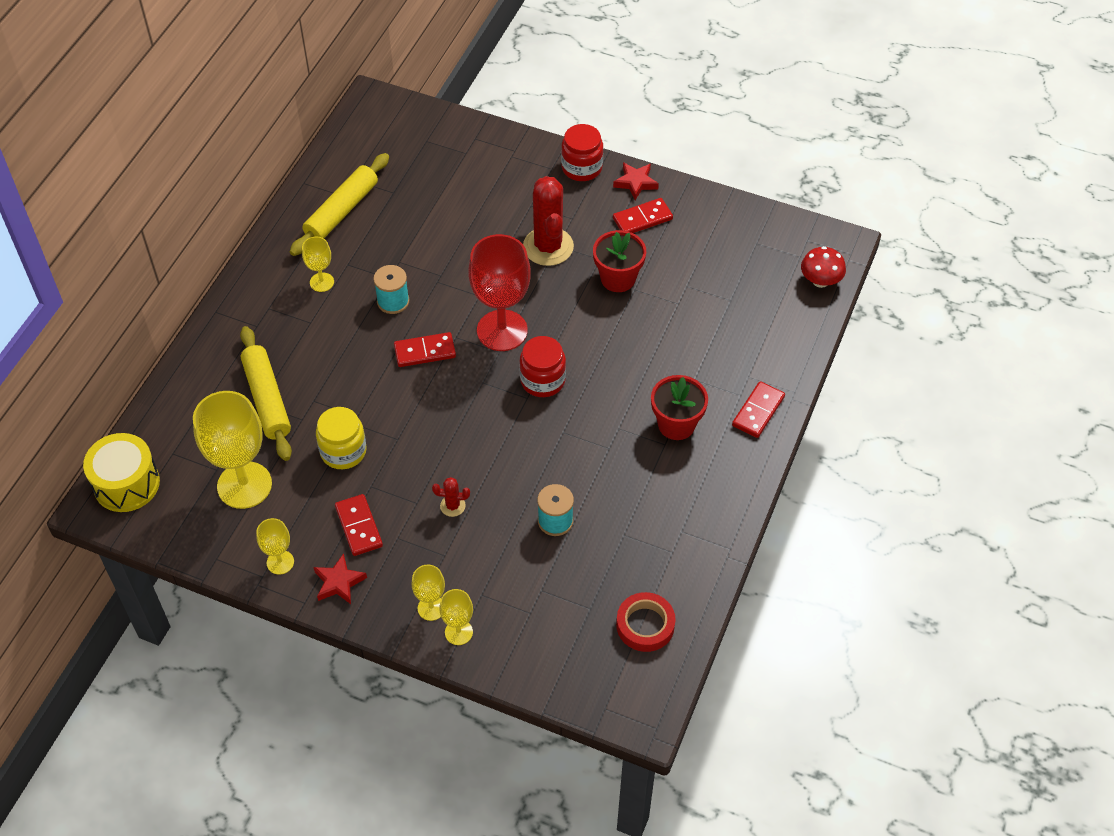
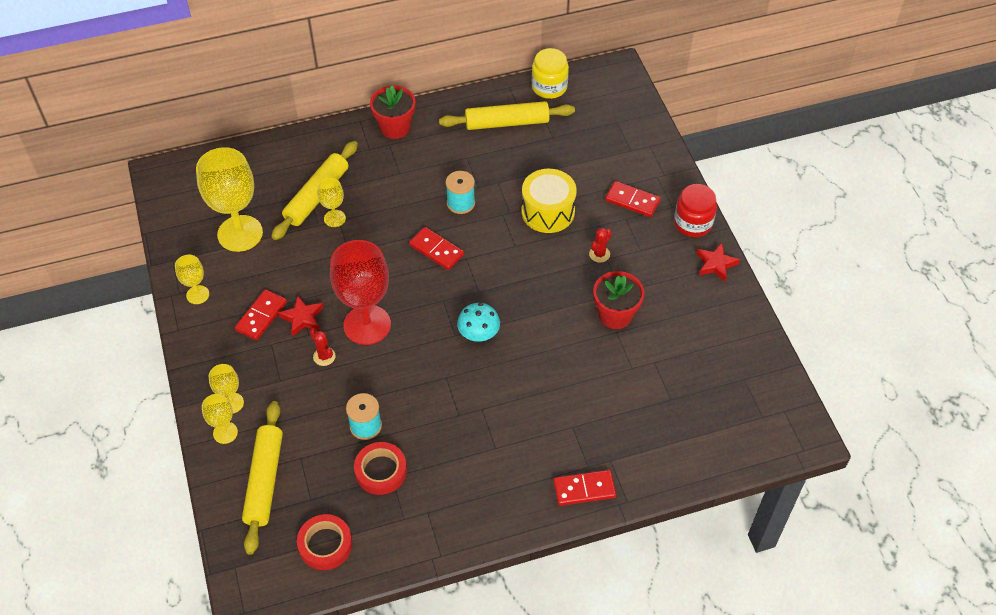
camera: 50 degrees right, 0 degrees up
yellow drum [83,433,160,512] -> yellow drum moved to [521,169,577,233]
yellow goblet [302,236,334,292] -> yellow goblet moved to [317,178,346,227]
red star [314,553,367,604] -> red star moved to [278,295,323,337]
yellow jar [316,407,367,469] -> yellow jar moved to [532,48,569,99]
red goblet [468,234,531,351] -> red goblet moved to [330,240,391,345]
red jar [519,336,566,397] -> turquoise mushroom [457,303,500,341]
red cactus [523,176,574,266] -> red cactus [589,228,612,263], size x0.45
red domino [613,198,673,233] -> red domino moved to [605,181,661,217]
red flower pot [651,375,708,440] -> red flower pot moved to [370,85,415,139]
red mushroom [801,246,846,288] -> none
none -> yellow rolling pin [242,401,283,555]
none -> red tape [354,442,407,495]

